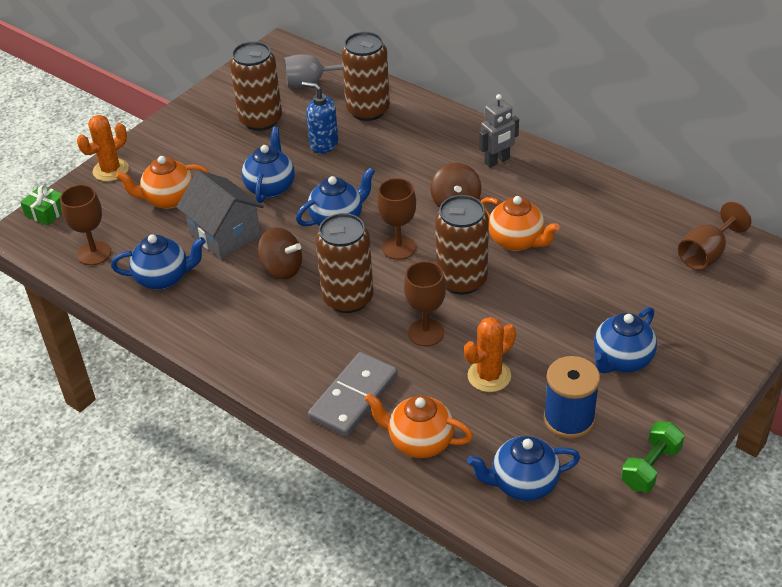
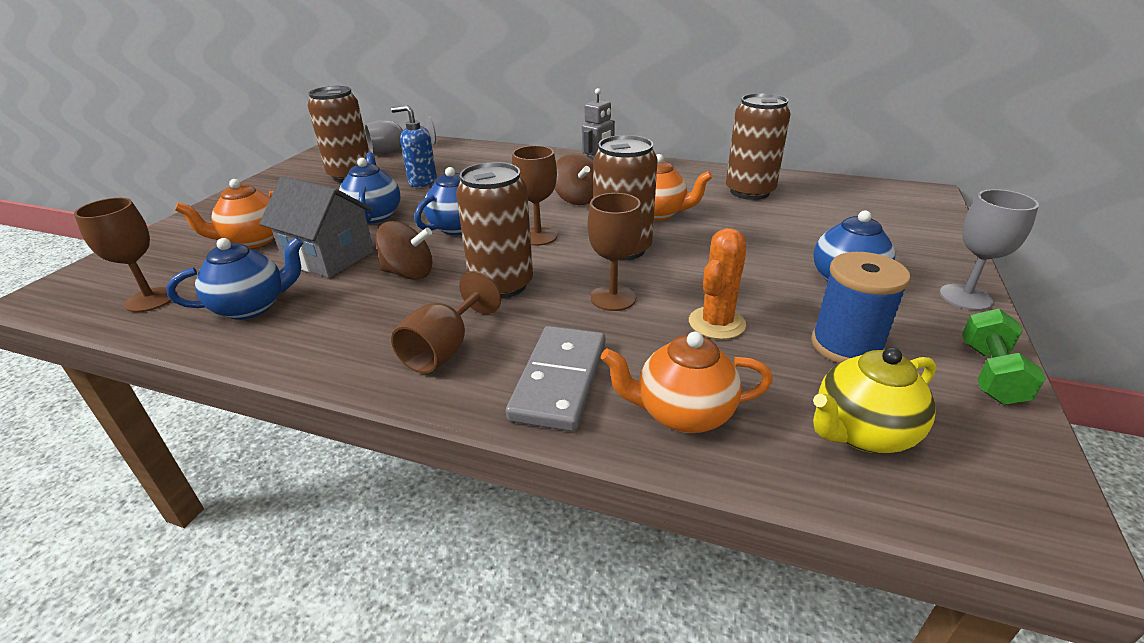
camera: 20 degrees left, 10 degrees down
green gift [20,185,62,226] -> none
orange cactus [77,115,129,182] -> none
brown can [342,32,390,121] -> brown can moved to [726,93,790,200]
blue teapot [467,436,580,501] -> yellow teapot [813,347,936,453]
brown goblet [678,202,751,270] -> brown goblet moved to [391,271,501,373]
none -> grey goblet [940,189,1039,310]

